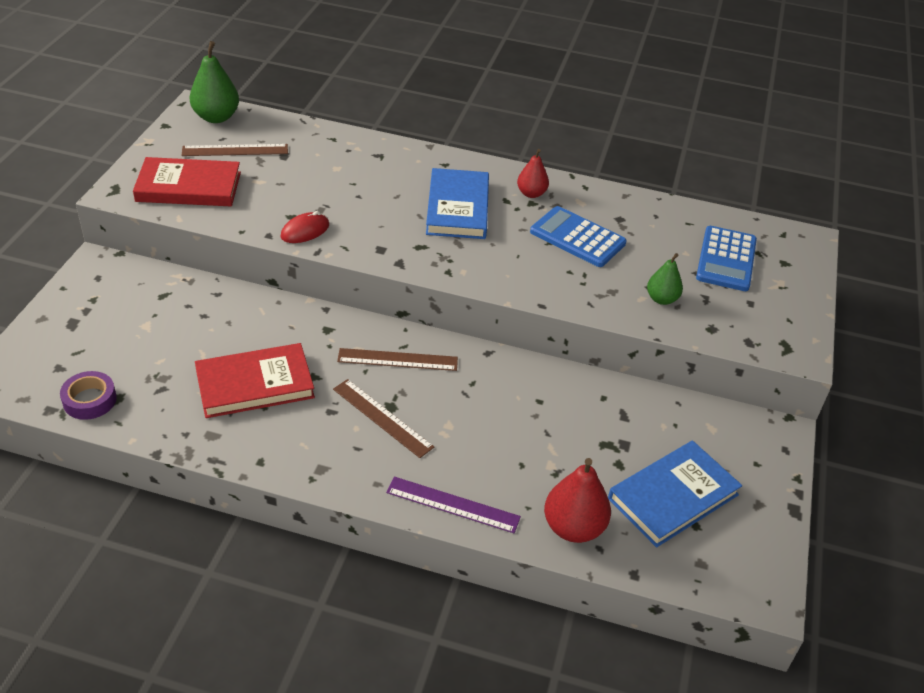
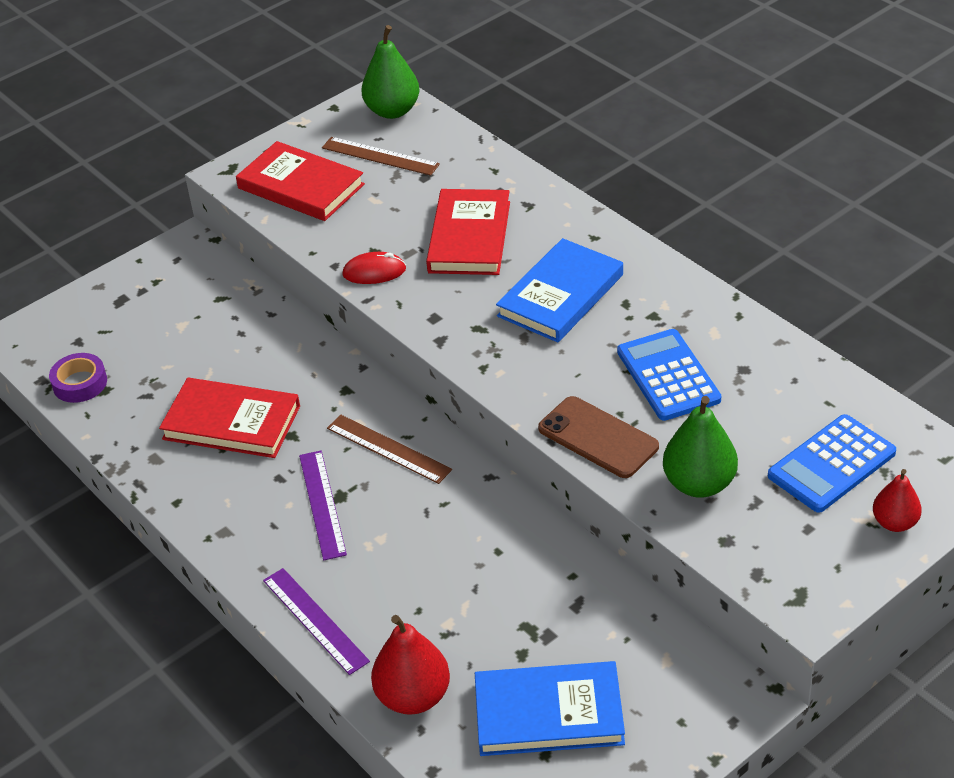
camera: 40 degrees right, 0 degrees up
brown ruler [333,379,434,458] -> purple ruler [299,451,347,560]
red pear [517,149,549,198] -> red pear moved to [873,469,922,532]
green pear [647,253,683,305] -> green pear [663,396,738,498], size x1.61
none -> red book [426,189,510,275]
none -> brown phone [538,396,659,478]

